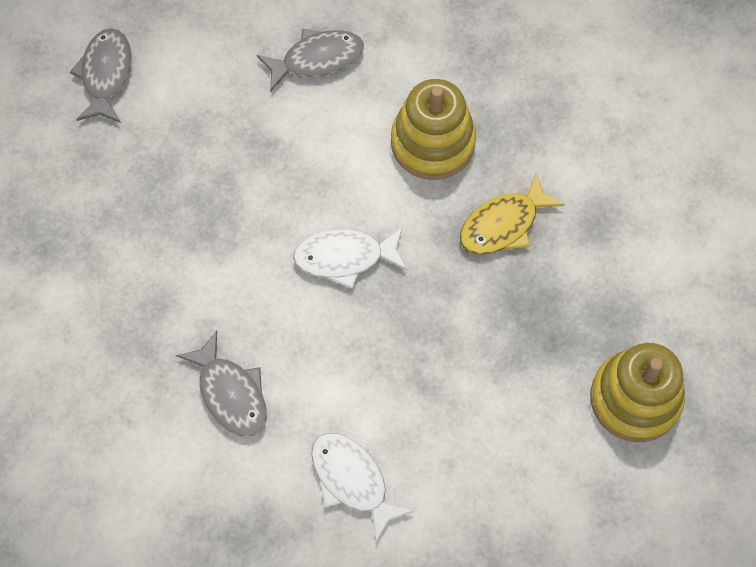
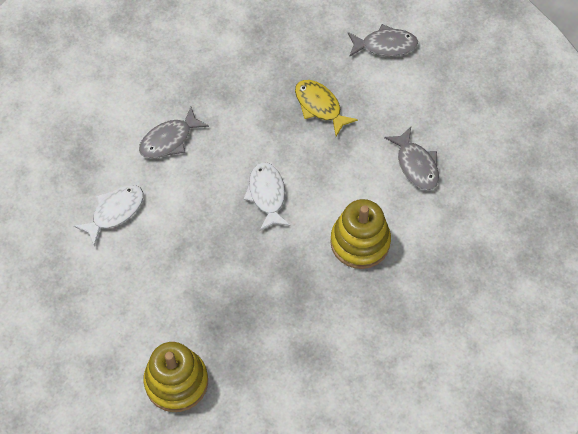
camera: 85 degrees right, 5 degrees down
yellow fish [460,173,564,255] -> yellow fish moved to [295,80,358,136]

